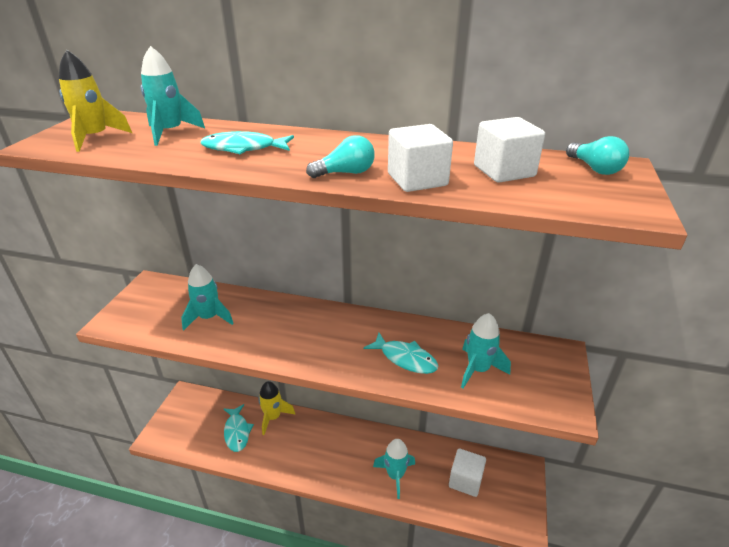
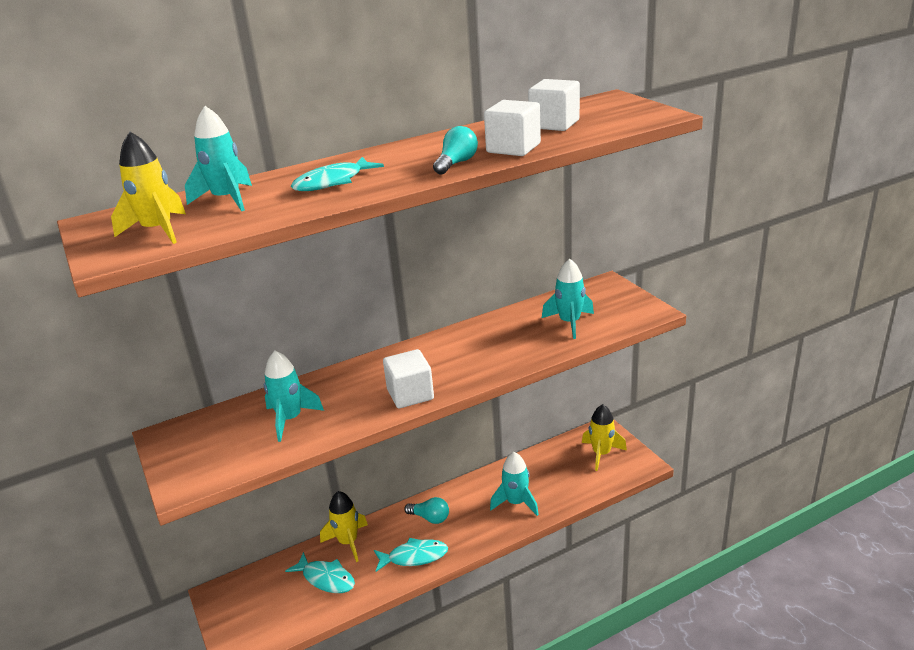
camera: 40 degrees left, 5 degrees down
turquoise fish [364,333,438,374] -> turquoise fish moved to [374,538,448,572]
white cube [449,448,486,497] -> white cube moved to [383,349,434,408]
turquoise light bulb [566,136,629,175] -> turquoise light bulb moved to [404,497,449,524]
none -> yellow rocket [582,404,627,471]

